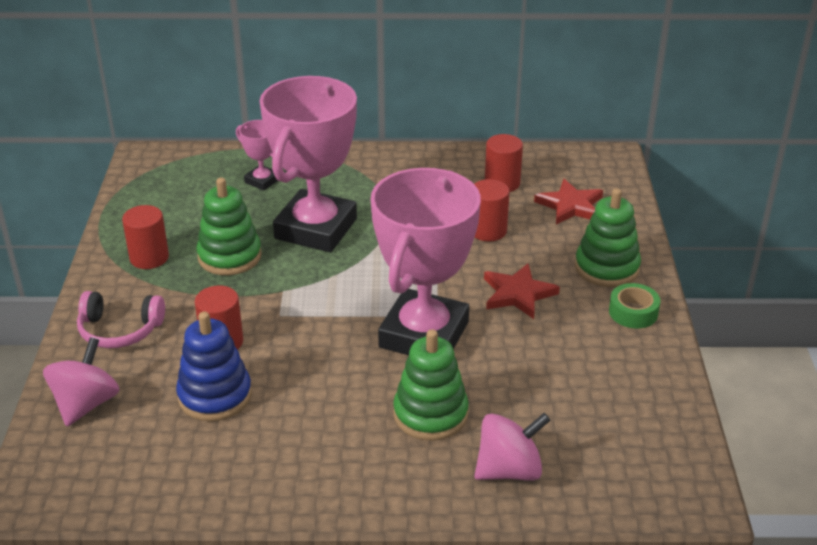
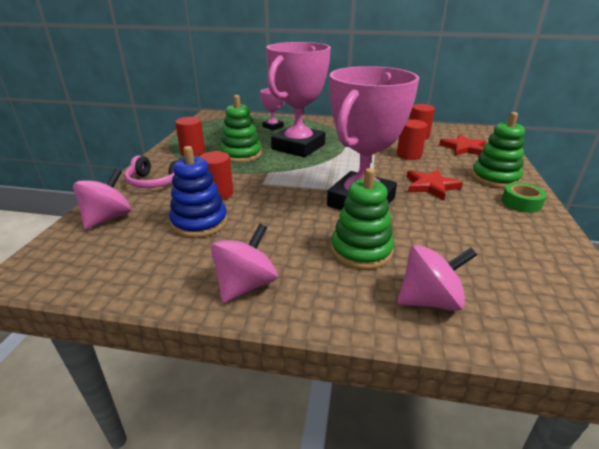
camera: 10 degrees right, 5 degrees down
none -> pink spinning top [211,224,277,303]

